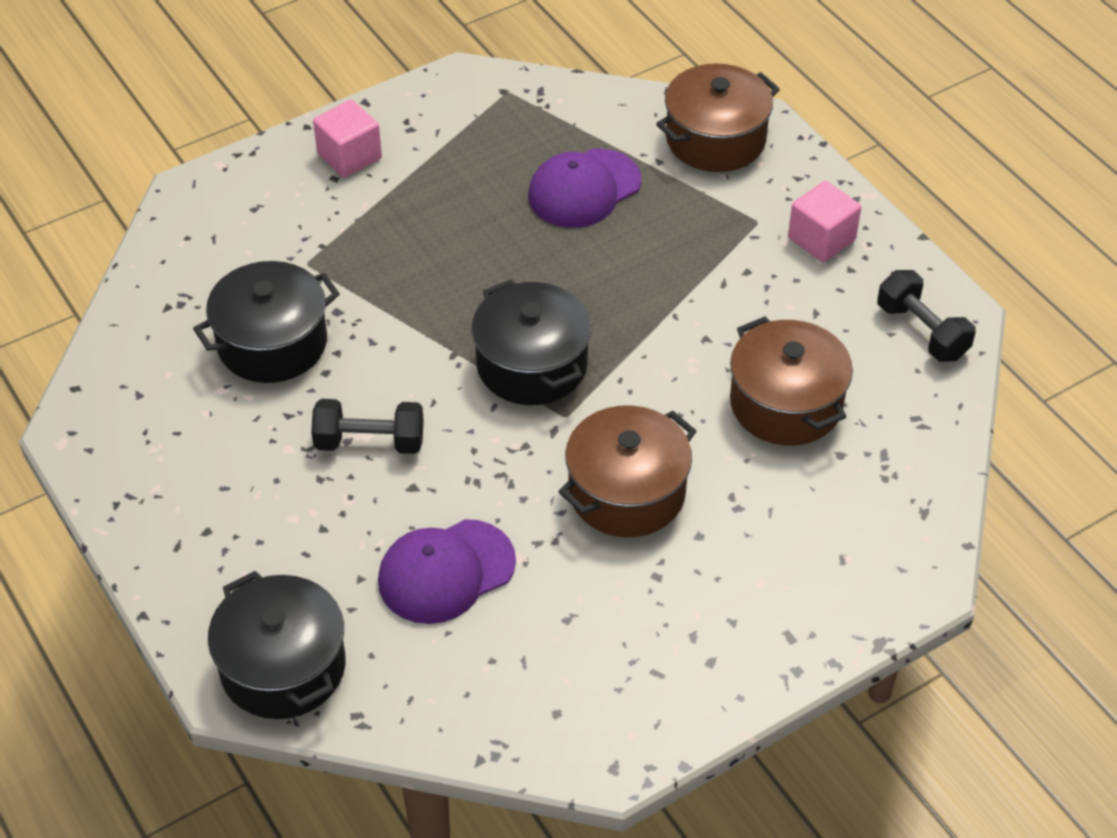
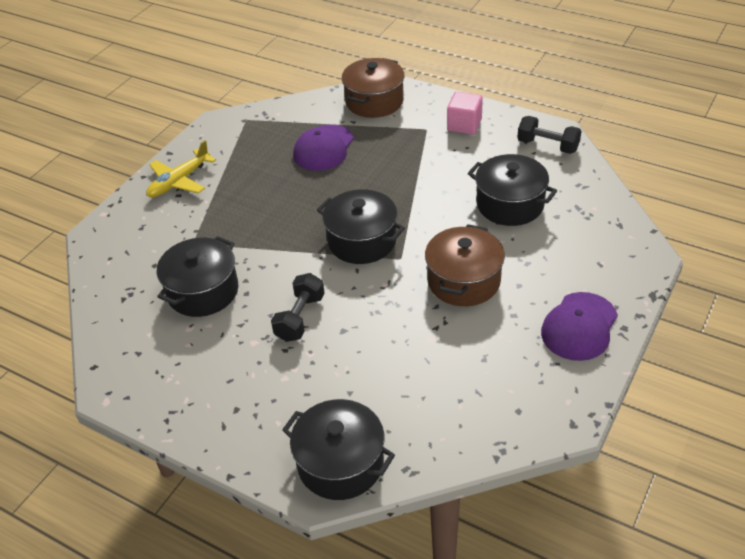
camera: 25 degrees left, 5 degrees down
black dumbbell [311,399,424,454] -> black dumbbell turned 45 degrees counterclockwise [271,273,325,342]
pink cube [313,100,382,178] -> yellow plane [146,140,216,198]
purple cap [378,519,516,624] -> purple cap moved to [541,292,618,361]
brown pot [730,316,853,445] -> black pot [468,154,557,226]

